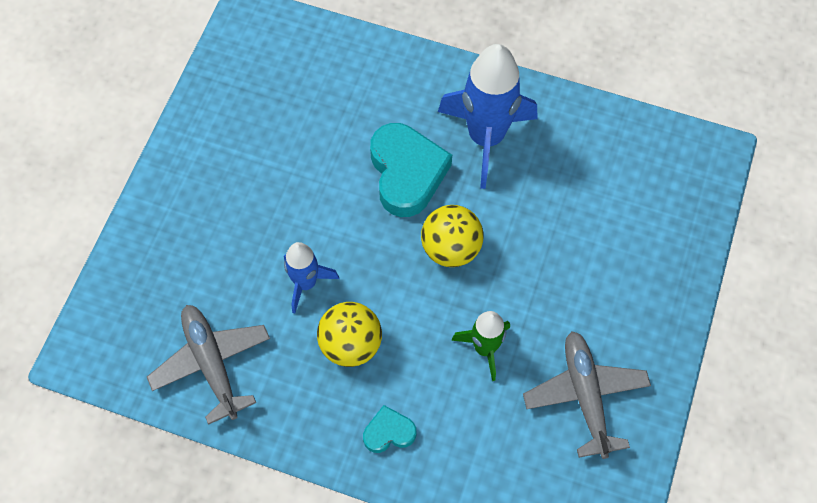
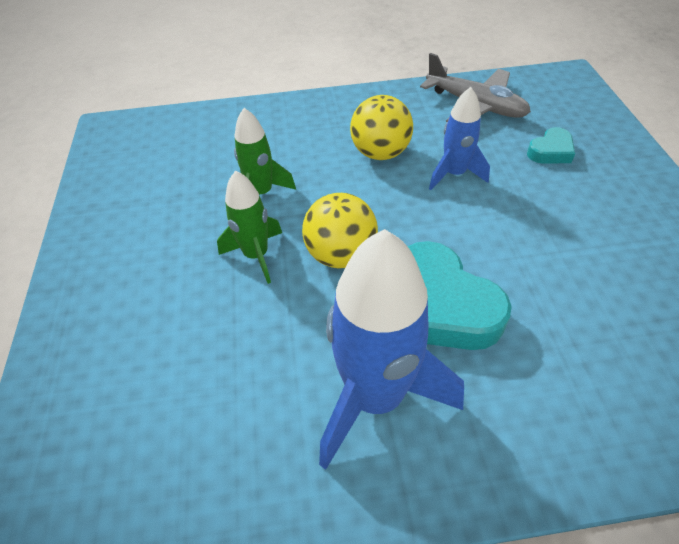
camera: 155 degrees right, 15 degrees down
turquoise heart [363,405,416,453] -> turquoise heart moved to [527,127,575,164]
grey plane [523,331,651,459] -> none
none -> green rocket [217,171,282,284]

